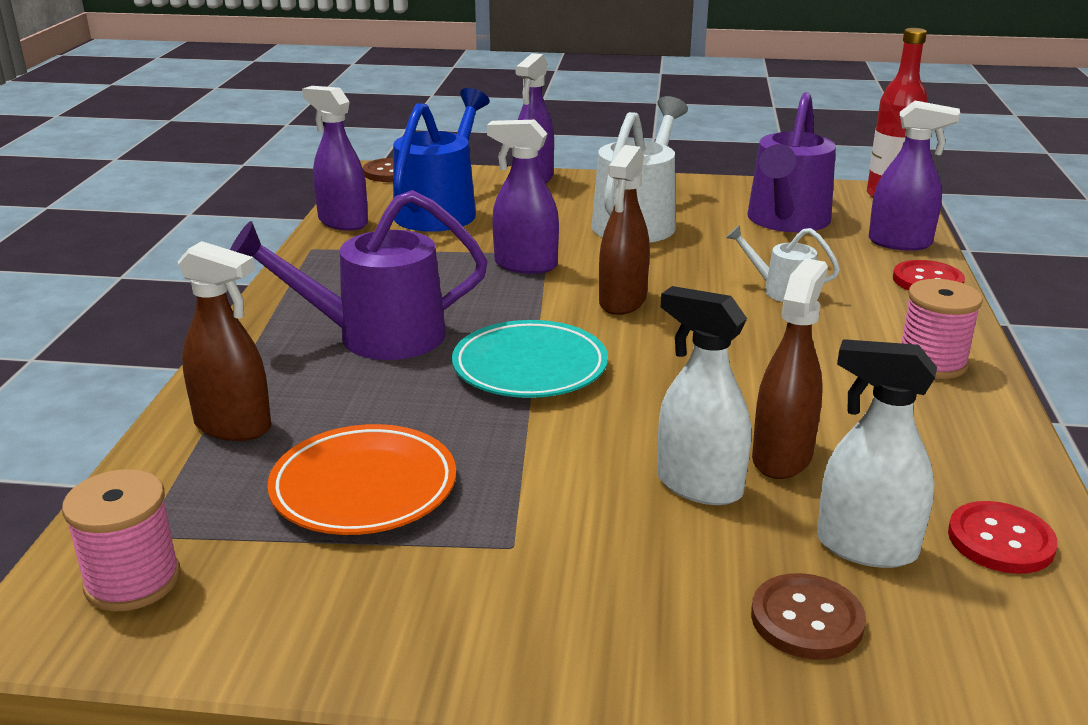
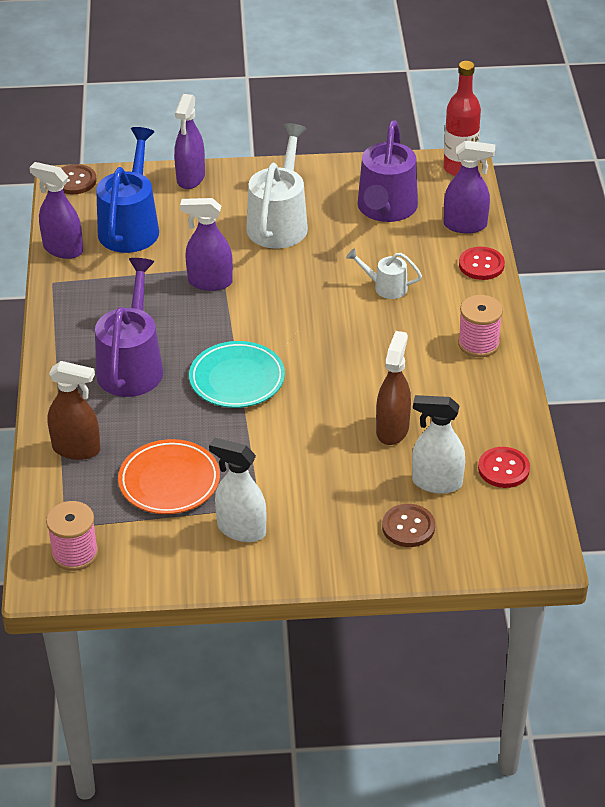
camera: 10 degrees left, 15 degrees up
purple watering can [230,190,488,360] -> purple watering can turned 120 degrees clockwise [95,258,163,397]
brown spray bottle [599,145,650,315] -> none
white spray bottle [657,286,751,505] -> white spray bottle moved to [209,438,266,542]

